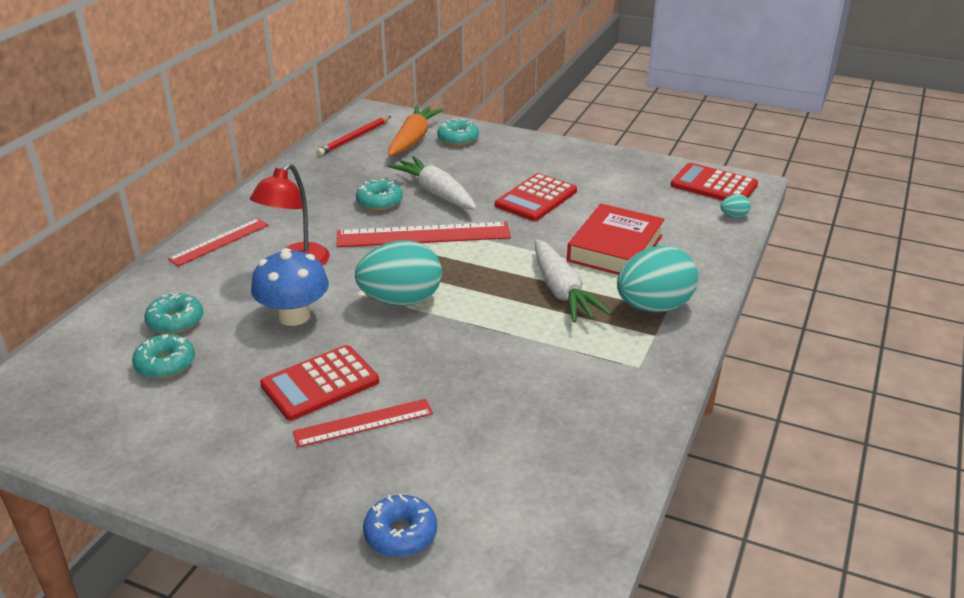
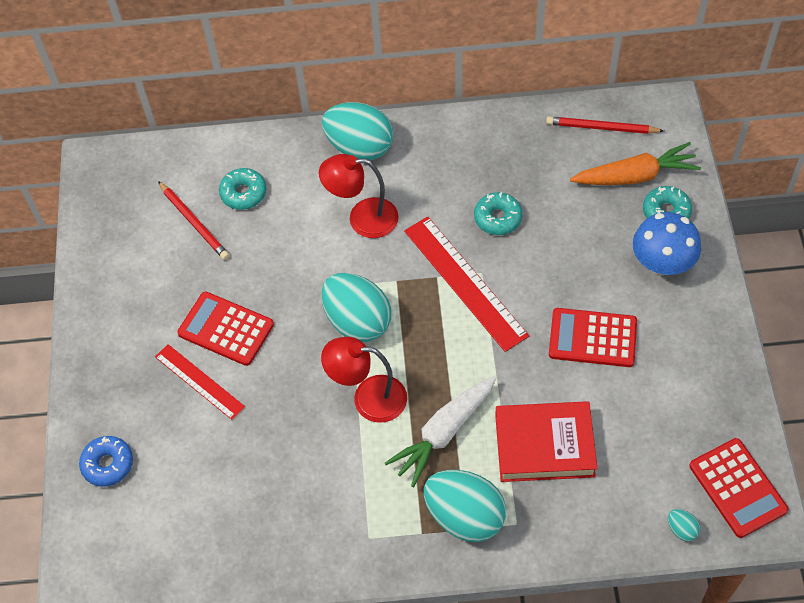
camera: 65 degrees right, 25 degrees up
turquoise donut [132,334,195,379] -> red pencil [158,181,230,260]
red ruler [168,218,269,267] -> turquoise egg [322,102,393,160]
blue mushroom [251,248,329,326] -> blue mushroom moved to [633,212,701,275]
white carrot [388,156,477,210] -> none
red calculator [671,163,758,201] -> red calculator turned 150 degrees clockwise [689,438,789,538]
none -> red lamp [321,337,407,423]

